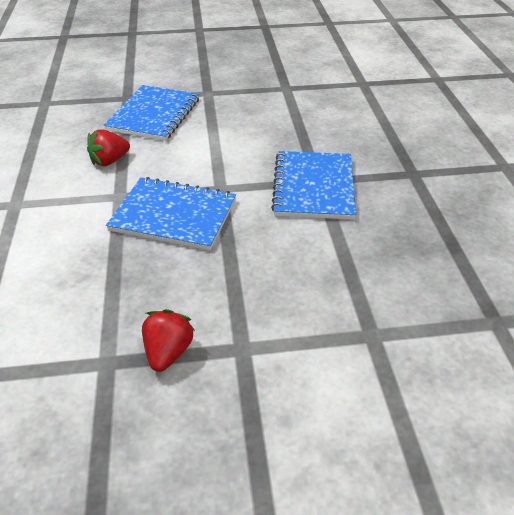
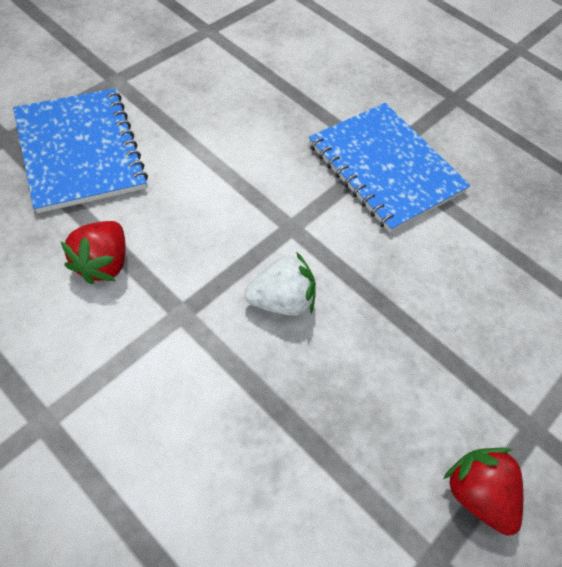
camera: 45 degrees left, 15 degrees up
blue notebook [106,177,236,250] -> white strawberry [244,253,316,316]

